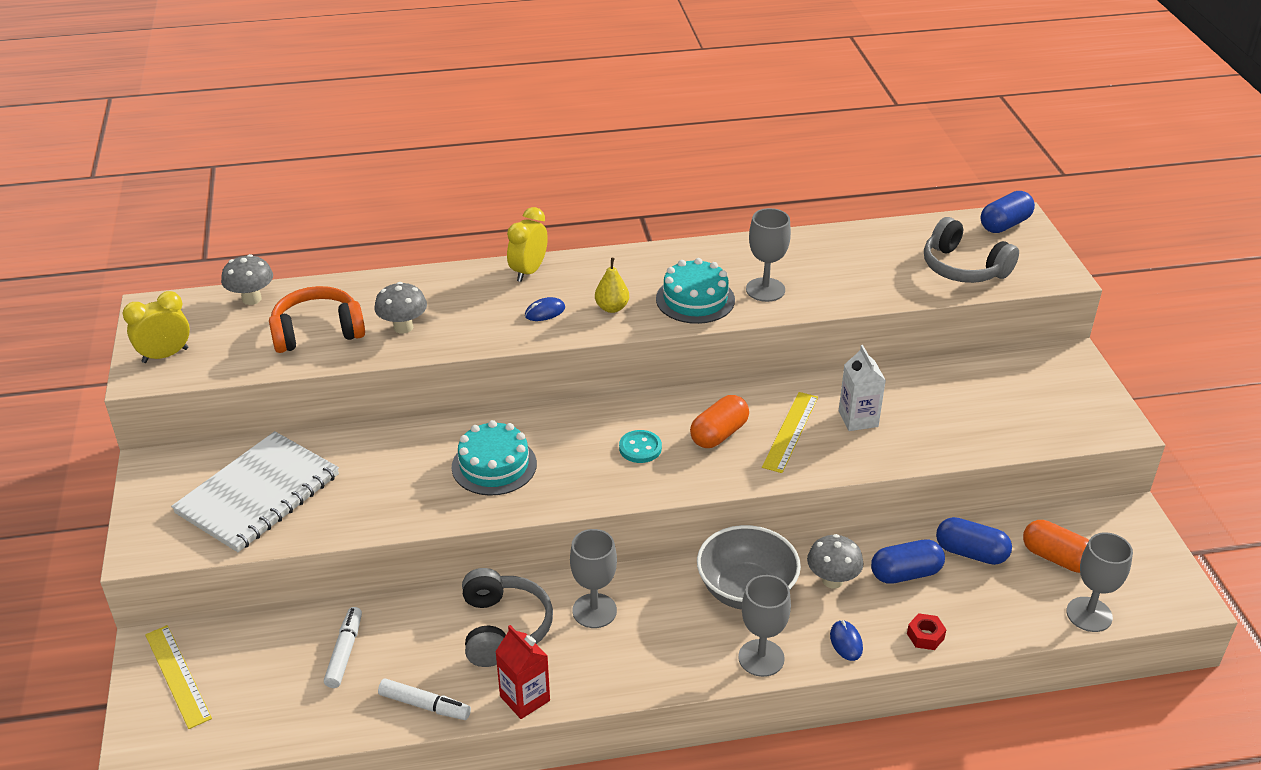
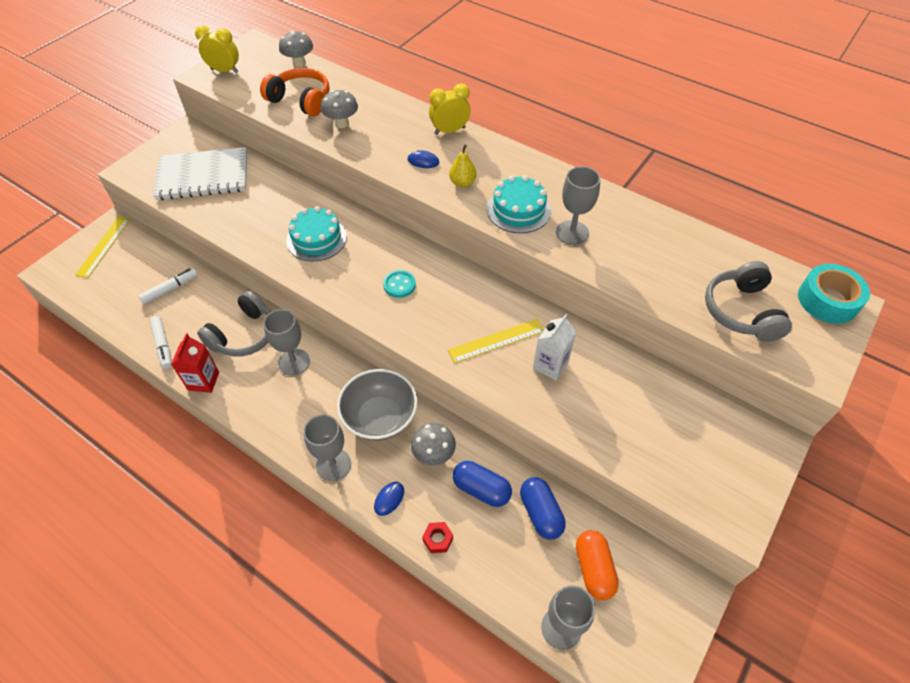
camera: 45 degrees right, 15 degrees up
orange capsule [690,395,749,448] -> none
blue capsule [981,191,1035,233] -> turquoise tape [798,264,870,324]

